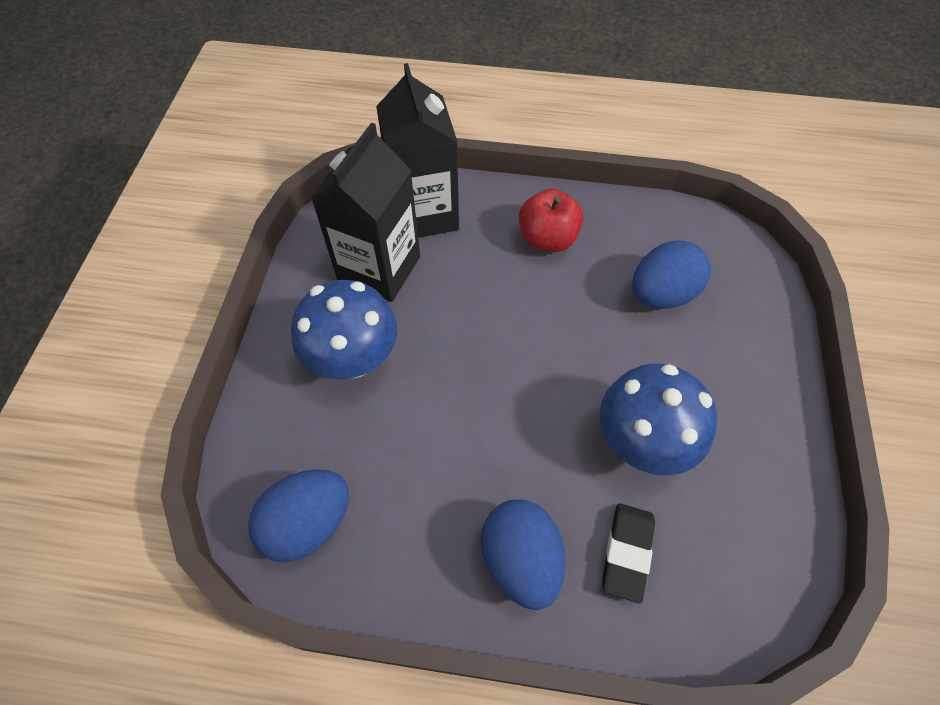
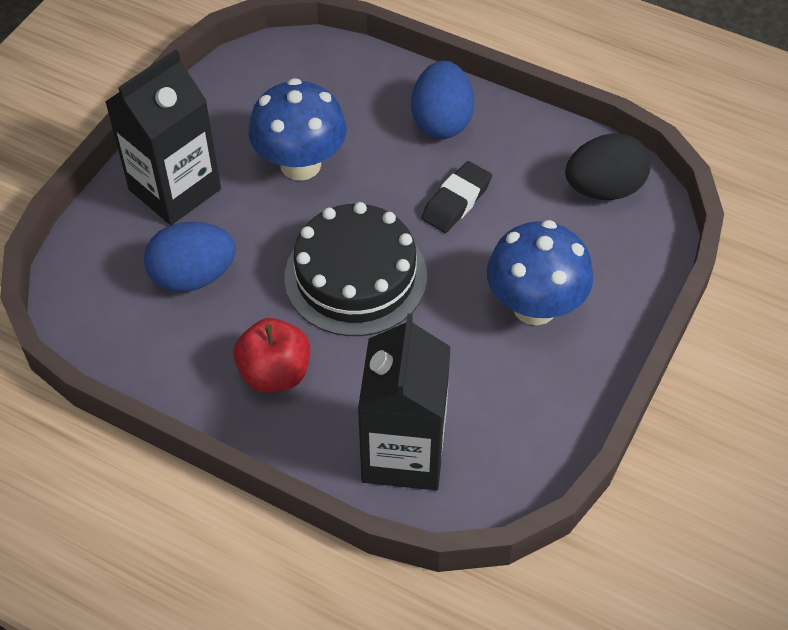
camera: 160 degrees left, 5 degrees down
blue egg [248,469,349,563] -> black egg [565,133,651,200]
black carton [311,123,420,302] -> black carton moved to [105,49,221,225]
black eraser [602,503,655,603] -> black eraser moved to [421,161,492,233]
none -> black cake [284,202,427,336]

